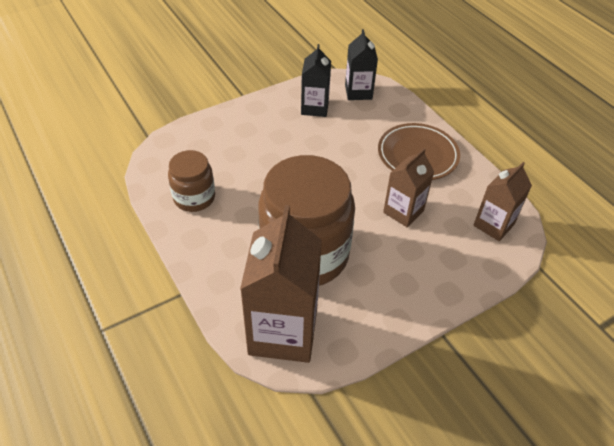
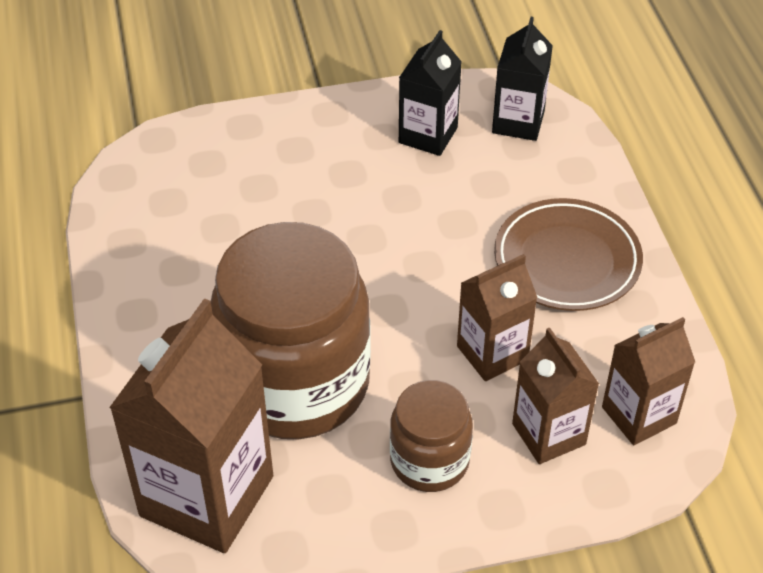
camera: 20 degrees right, 0 degrees up
brown jar [168,150,215,212] -> brown jar moved to [390,380,473,492]
none -> brown carton [512,328,599,464]

